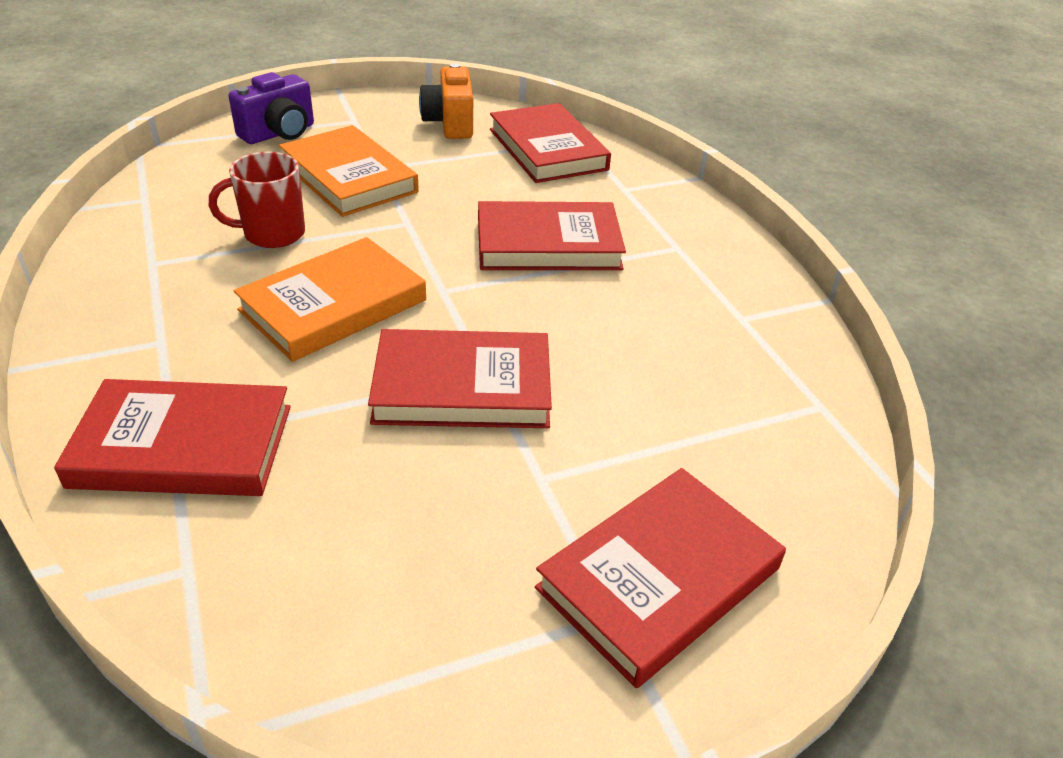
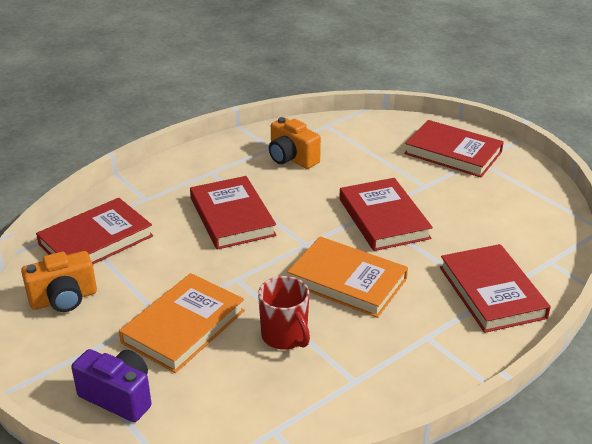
camera: 105 degrees left, 5 degrees down
none -> orange camera [269,117,321,169]

